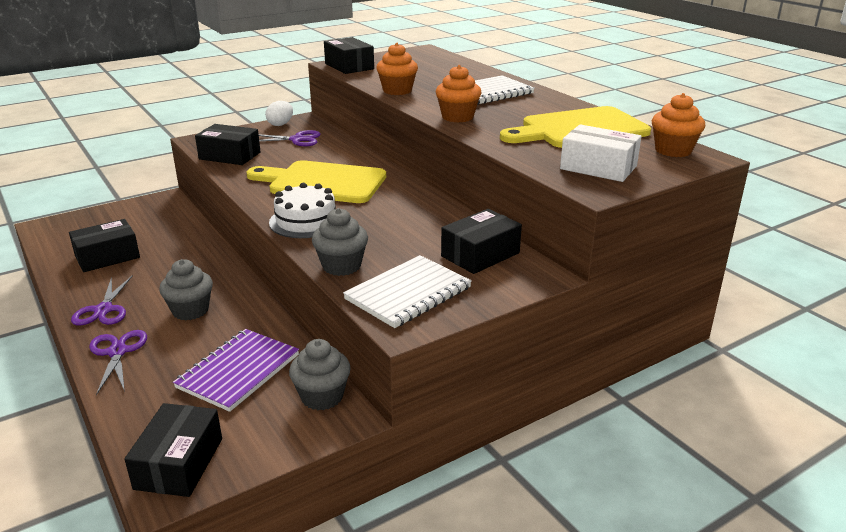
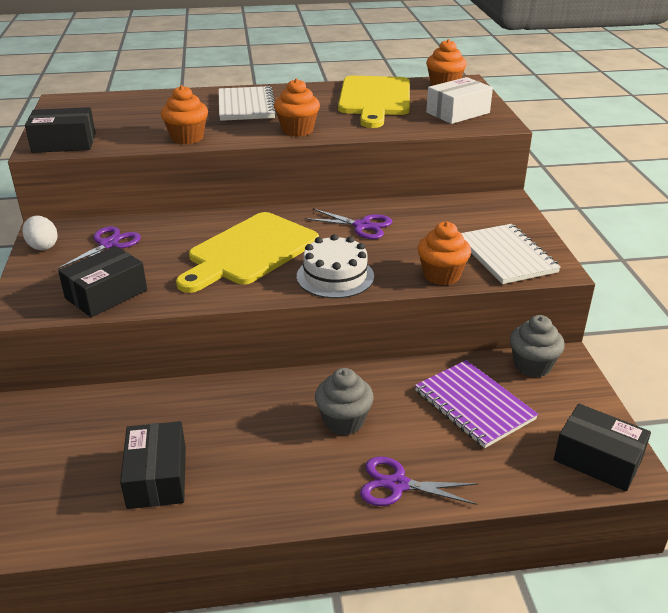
camera: 65 degrees left, 5 degrees up
purple scissors [71,275,133,325] -> purple scissors moved to [304,209,392,239]
grey cupcake [312,208,368,276] -> orange cupcake [417,222,471,285]
black box [441,209,522,274] -> none

